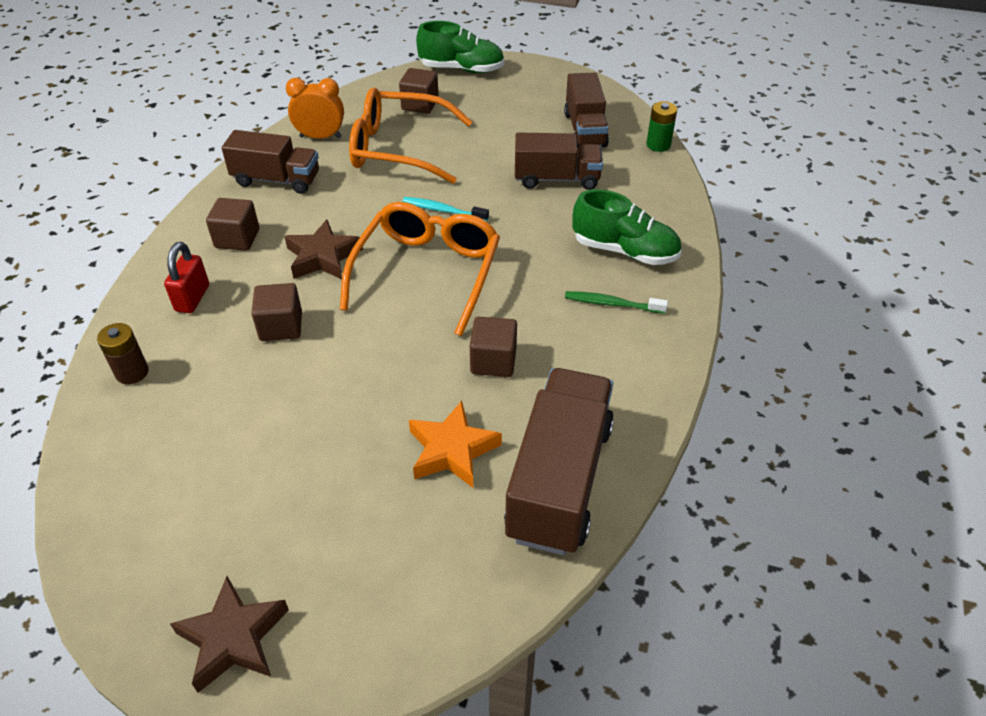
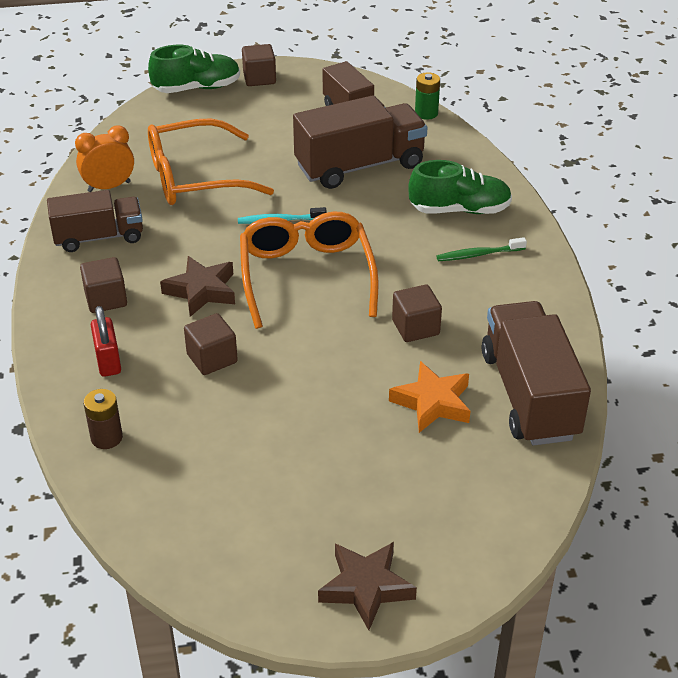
camera: 25 degrees left, 5 degrees down
brown cube [399,68,439,114] -> brown cube moved to [242,44,276,86]
brown truck [515,132,603,190] -> brown truck [293,95,427,189], size x1.52

